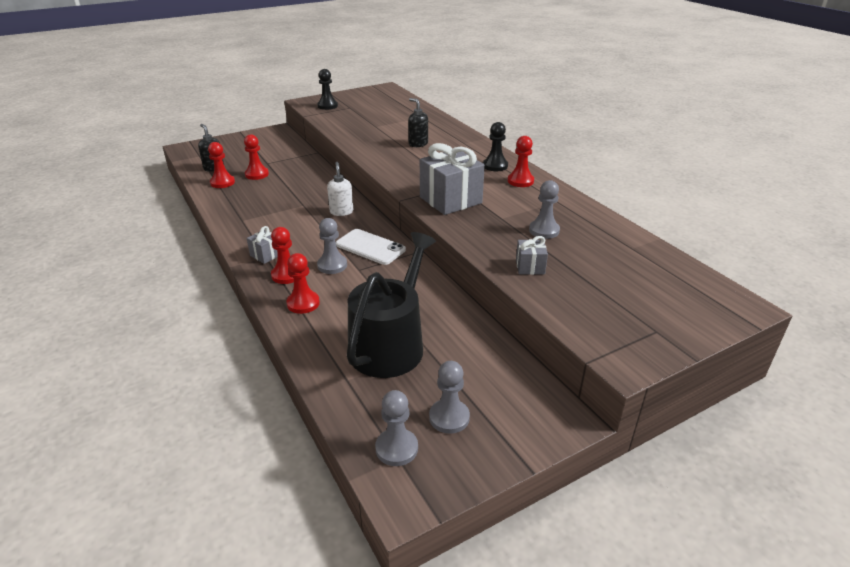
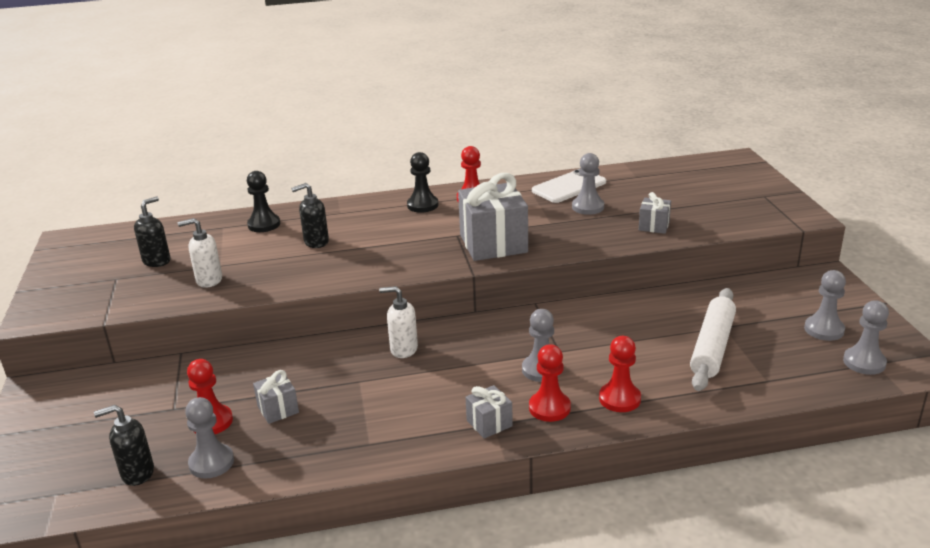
camera: 70 degrees left, 5 degrees down
red pawn [208,142,235,188] -> grey pawn [185,397,234,479]
black pawn [317,69,338,110] -> black pawn moved to [247,171,280,232]
white phone [336,229,406,265] -> white phone moved to [532,168,606,203]
black watering can [346,232,436,378] -> white rolling pin [690,288,736,391]
none -> black soap dispenser [134,196,170,267]
none -> white soap dispenser [178,218,222,288]
none -> grey gift [253,370,299,424]

